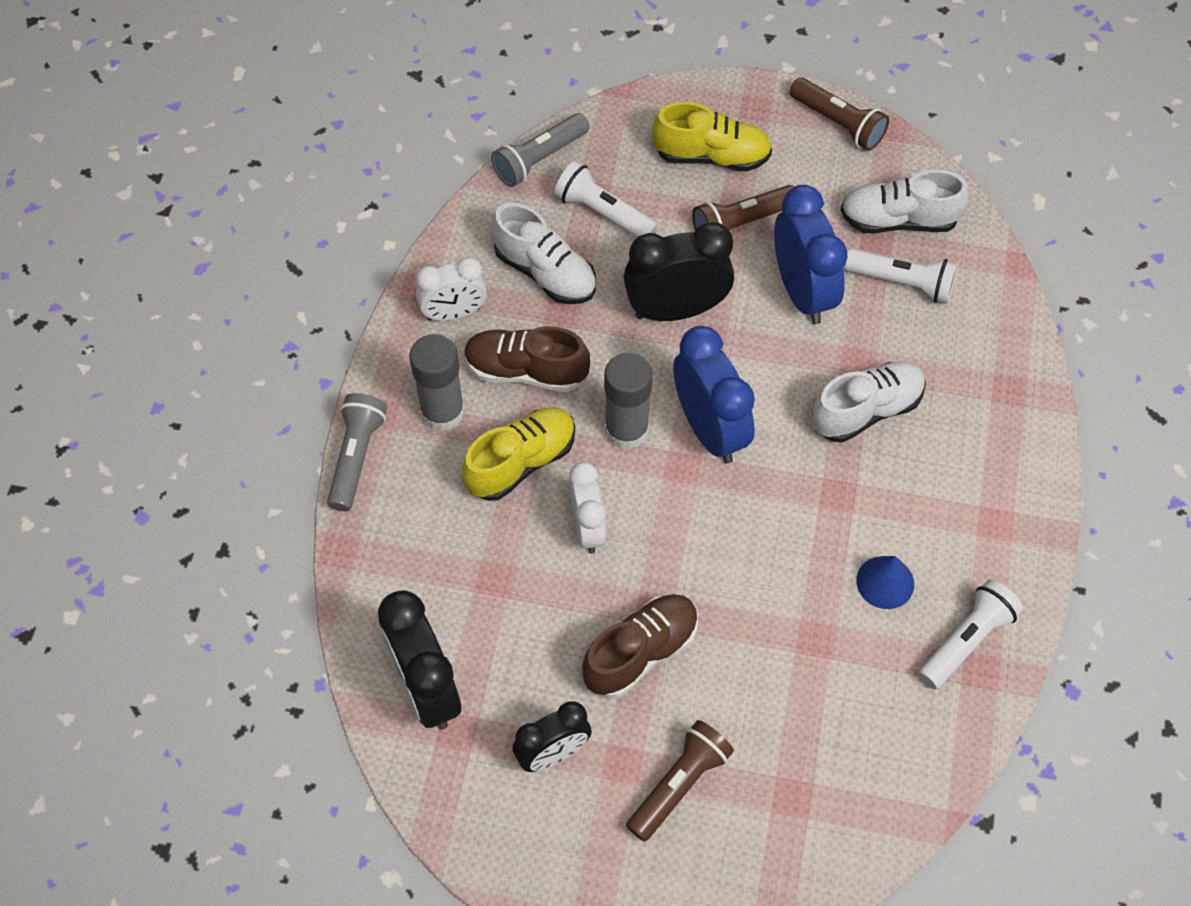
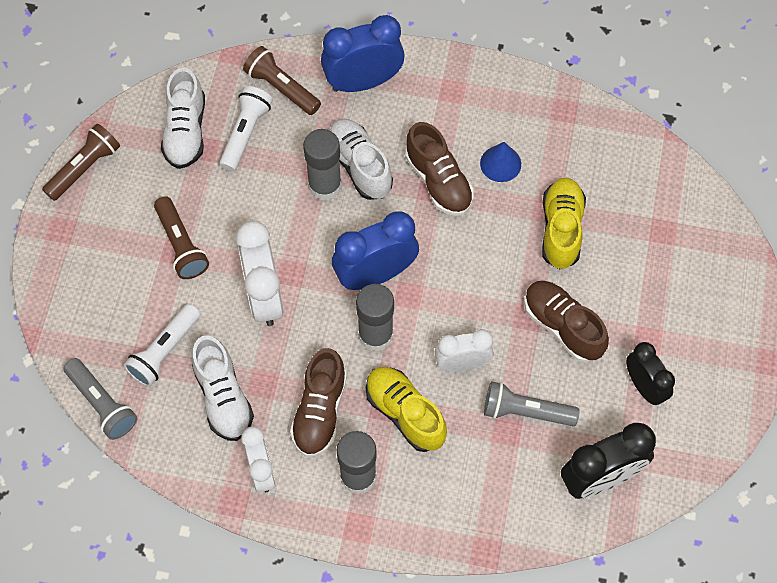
camera: 90 degrees left, 5 degrees up
grey flashlight [327,393,387,511] -> grey flashlight moved to [484,381,580,426]
white shoe [492,203,596,304] -> white shoe turned 120 degrees clockwise [192,335,254,441]
black clock [624,222,734,321] -> white clock [236,221,283,326]
brown flashlight [626,720,734,842] -> brown flashlight moved to [243,46,321,115]
yellow shoe [652,102,772,171] -> yellow shoe moved to [542,178,586,269]
blue clock [774,185,848,324] -> blue clock moved to [321,15,405,92]
white flashlight [918,579,1023,689] -> none
none -> grey glue stick [303,129,342,200]
none -> brown shoe [405,122,474,216]

